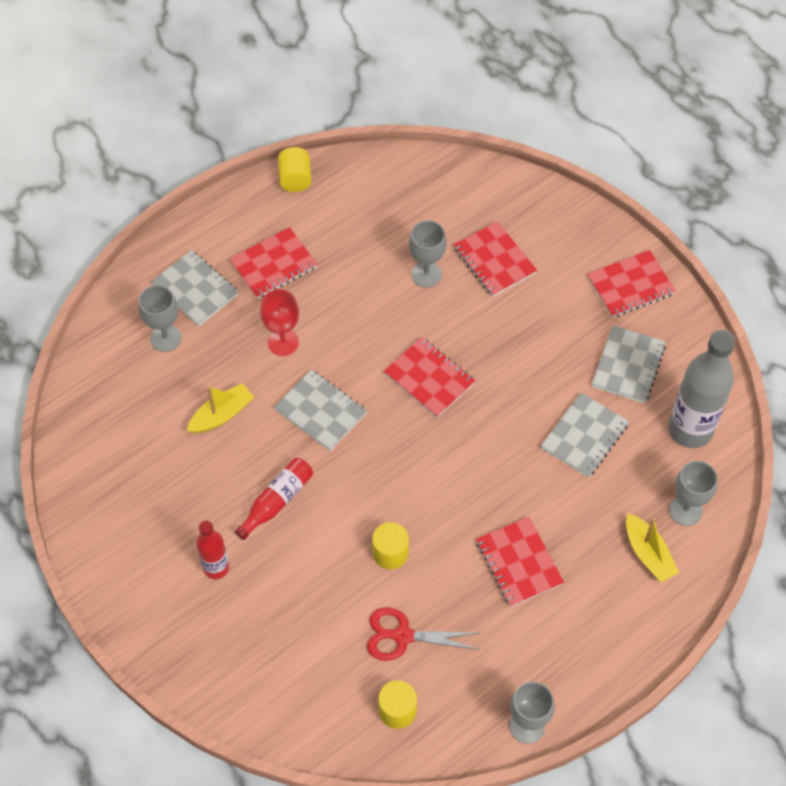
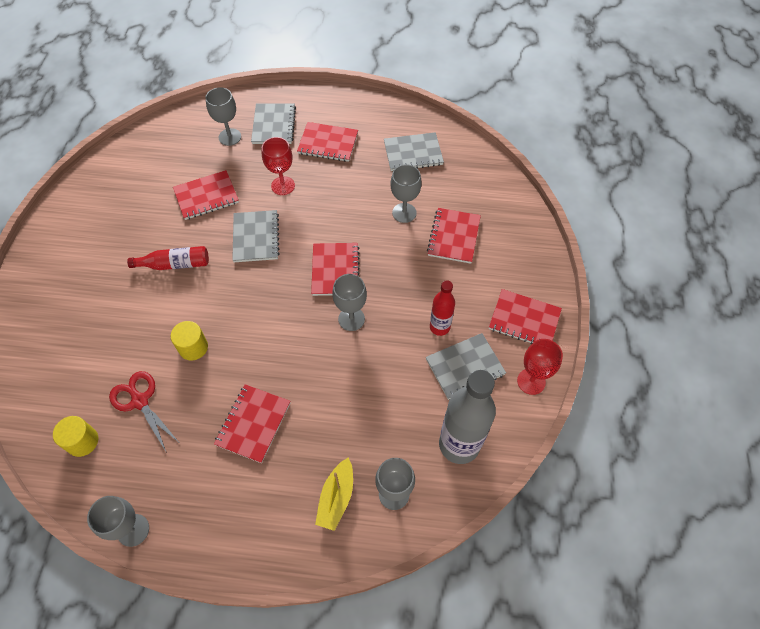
camera: 45 degrees right, 0 degrees up
yellow boat [187,383,254,433] -> red notebook [173,170,239,220]
red bottle [196,521,229,579] -> red bottle moved to [430,280,455,336]
yellow cylinder [278,147,312,192] -> none
grey notebook [541,392,629,478] -> grey notebook moved to [384,132,444,171]
none -> grey goblet [332,274,367,331]
none -> red goblet [517,339,563,395]

